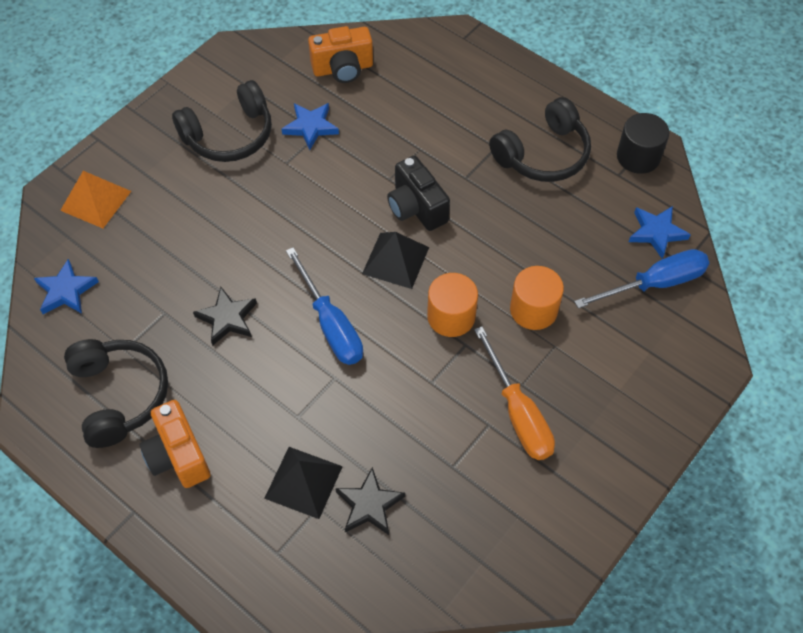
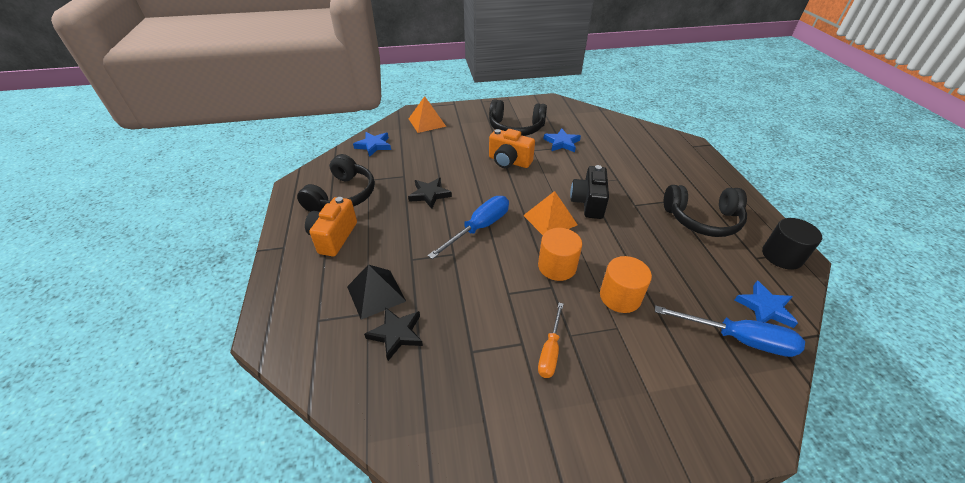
camera: 40 degrees right, 15 degrees down
blue screwdriver [286,247,363,365] -> blue screwdriver turned 150 degrees counterclockwise [428,196,509,259]
orange camera [308,26,373,83] -> orange camera moved to [489,129,535,168]
black pyramid [362,232,429,289] -> orange pyramid [523,191,578,235]
orange screwdriver [474,326,555,460] -> orange screwdriver [538,303,564,378], size x0.64

